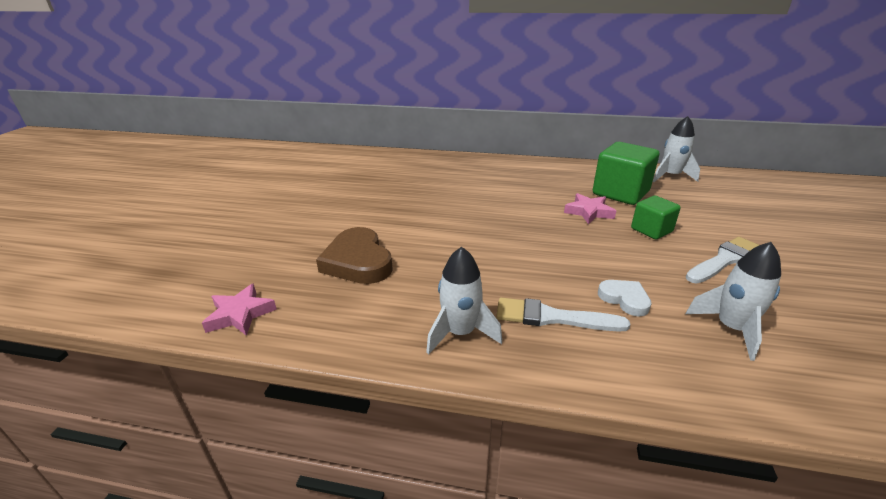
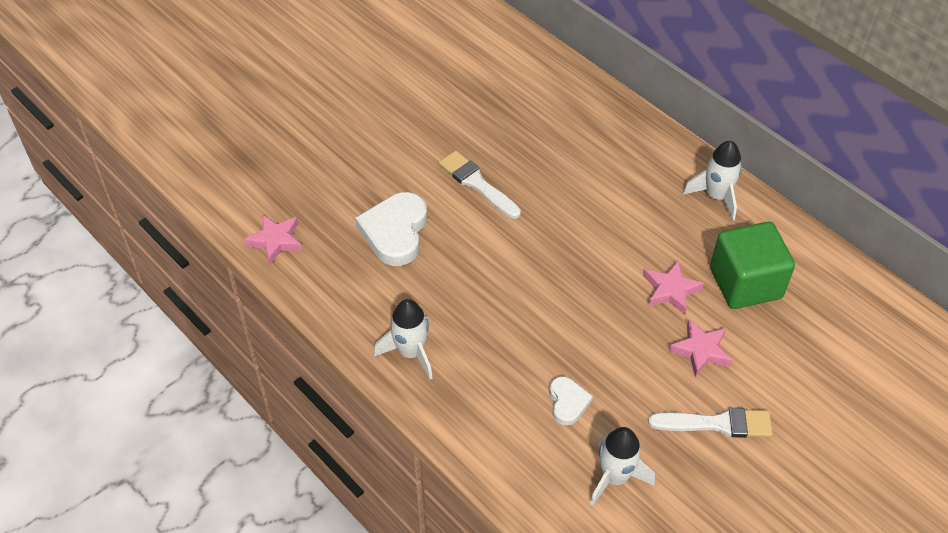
camera: 35 degrees right, 20 degrees up
brown heart [316,227,393,284] -> white heart [355,192,427,266]
white brush [496,297,630,332] -> white brush moved to [439,151,521,219]
green cube [631,196,681,239] -> pink star [669,319,732,377]
white rocket [653,116,700,182] -> white rocket moved to [683,141,742,221]

